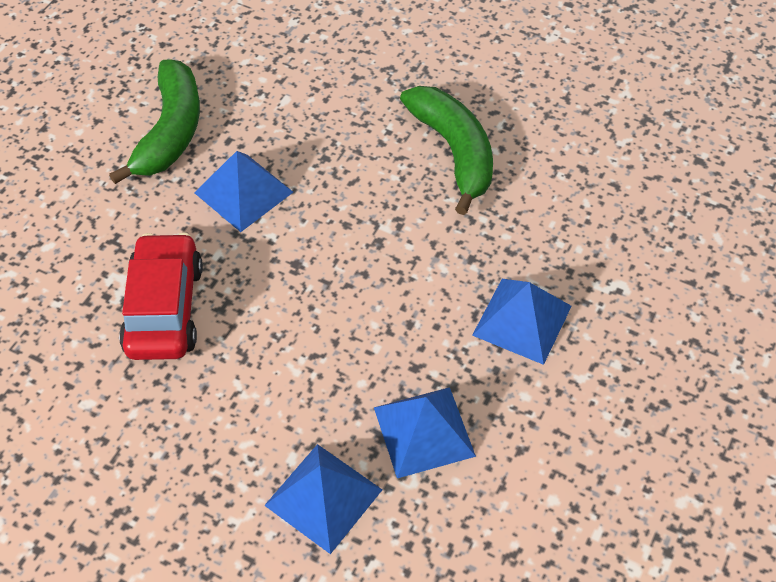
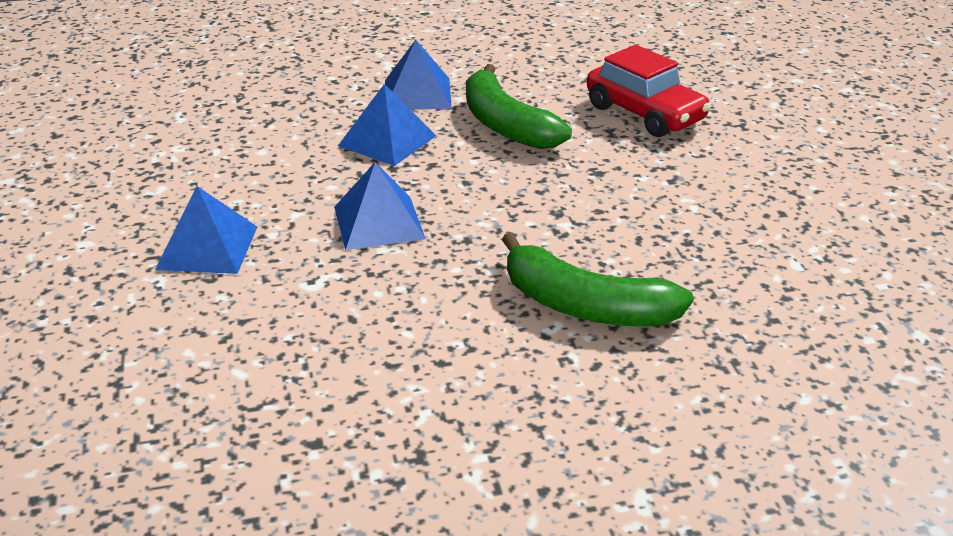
camera: 140 degrees right, 20 degrees down
green banana [109,59,200,184] -> green banana moved to [466,64,572,149]
blue pyramid [194,151,293,232] -> blue pyramid moved to [155,186,257,274]

